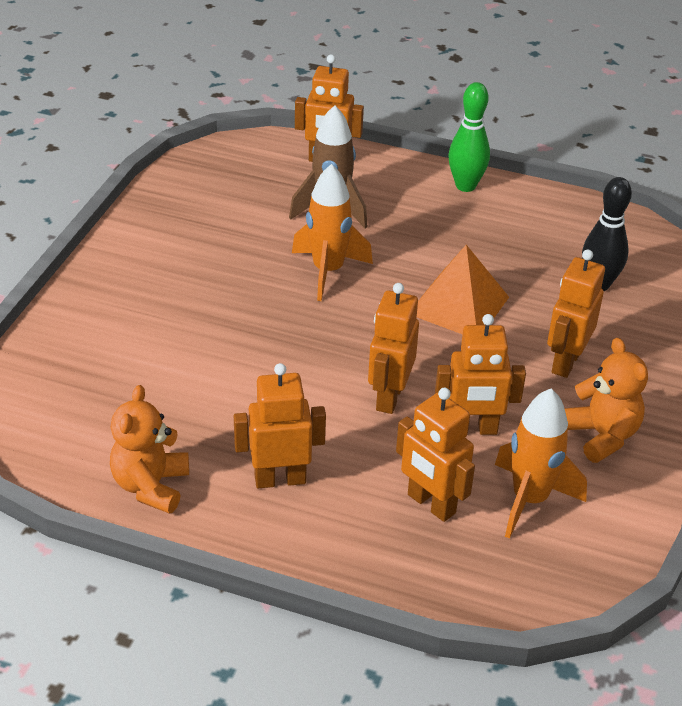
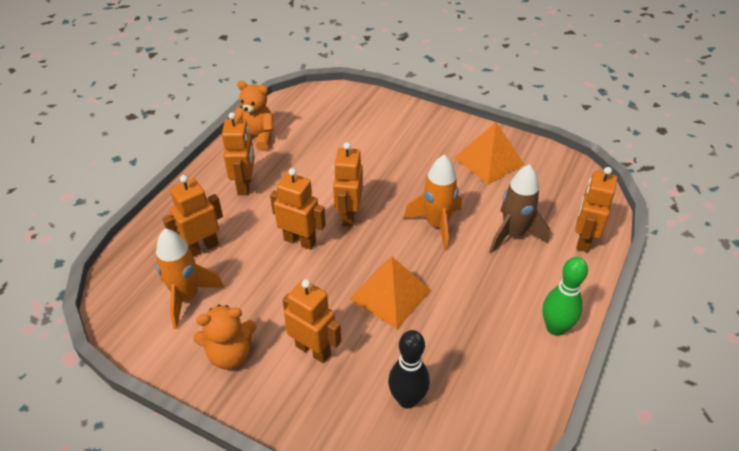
camera: 100 degrees right, 5 degrees up
orange robot [435,314,526,435] -> orange robot moved to [333,142,363,227]
none -> orange pyramid [454,122,525,185]

